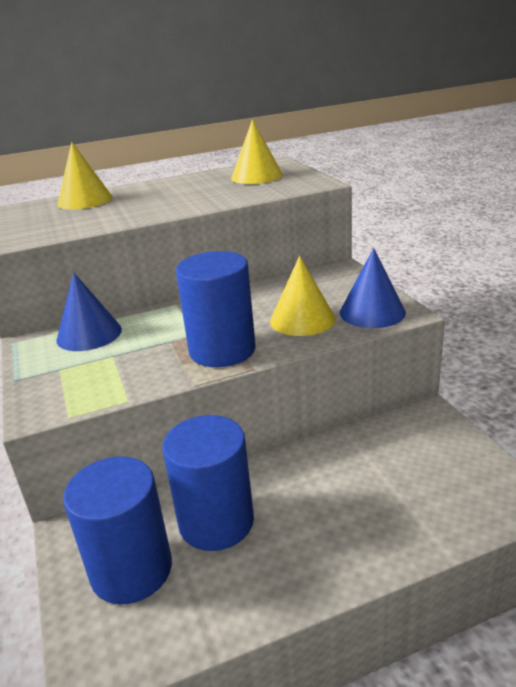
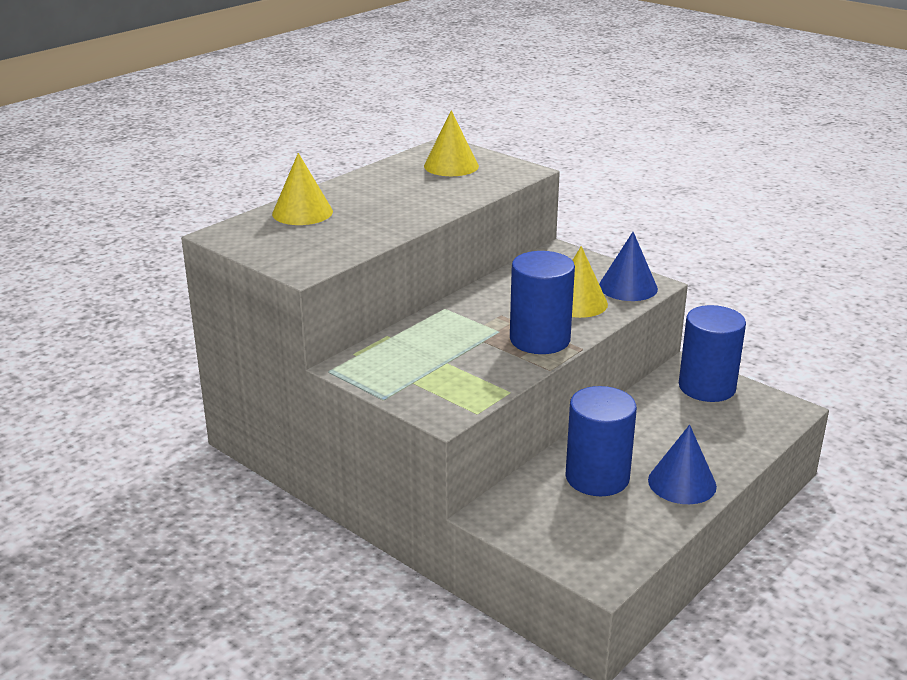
camera: 30 degrees left, 0 degrees up
blue cone [56,272,122,351] -> blue cone moved to [648,425,717,504]
blue cylinder [63,457,172,604] -> blue cylinder moved to [679,305,746,402]

